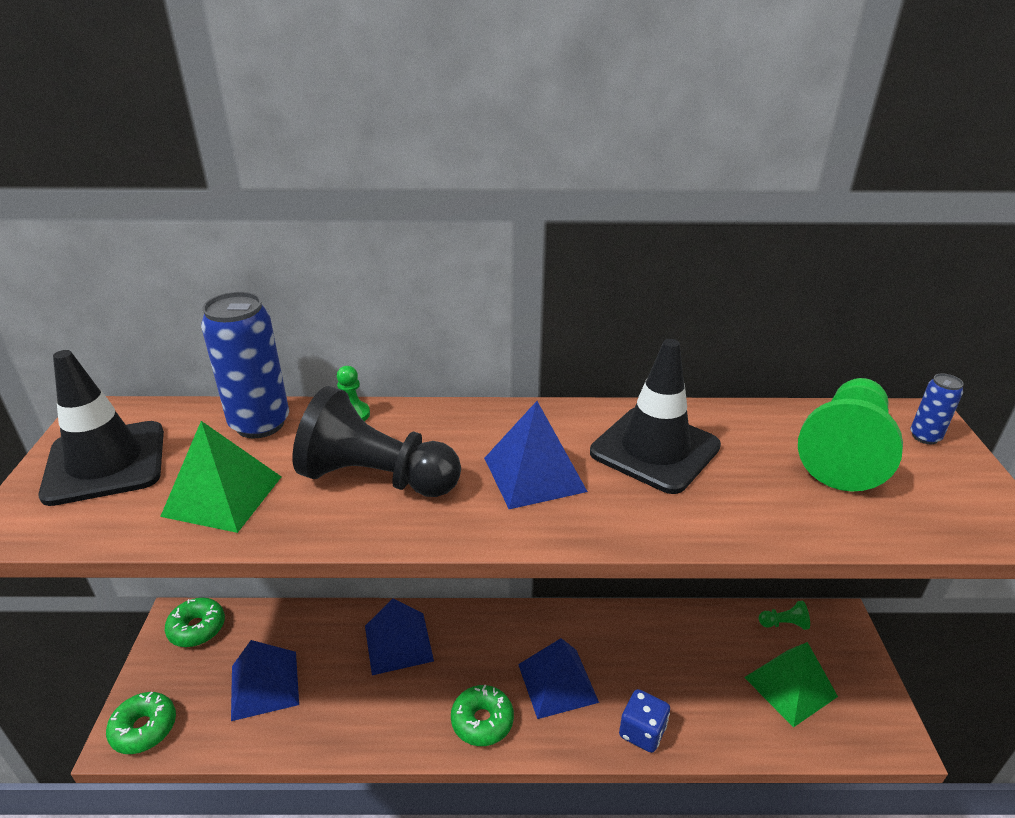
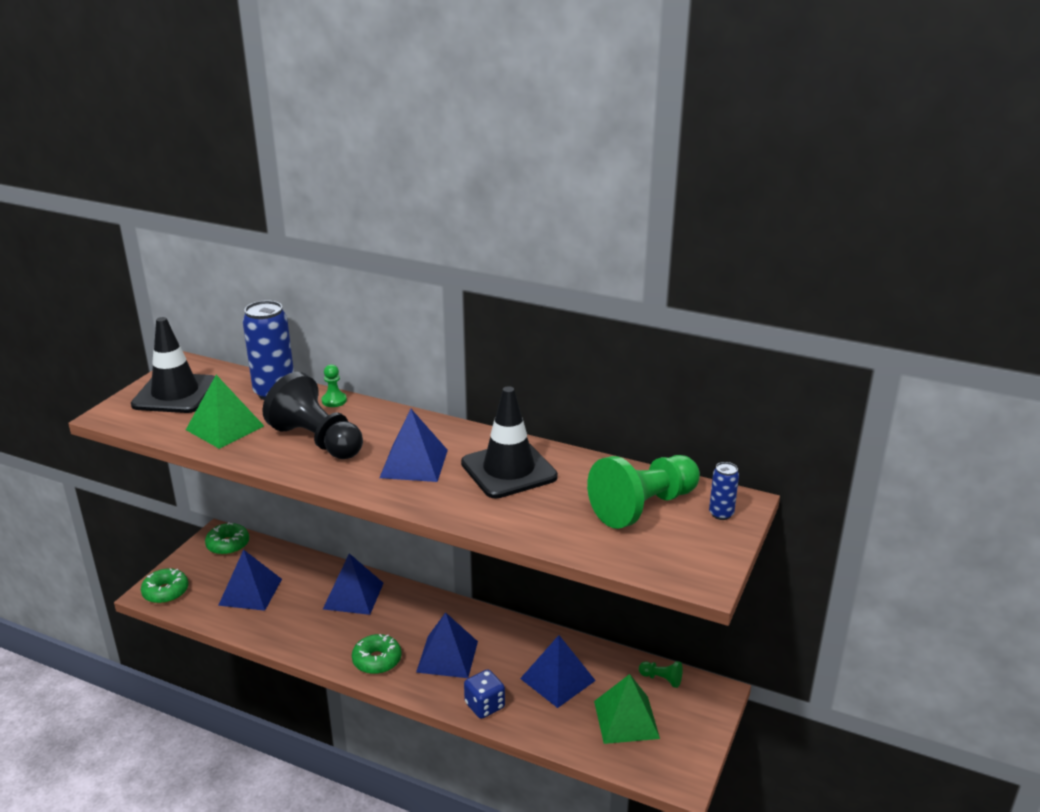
camera: 25 degrees right, 5 degrees down
none -> blue pyramid [520,635,596,708]

